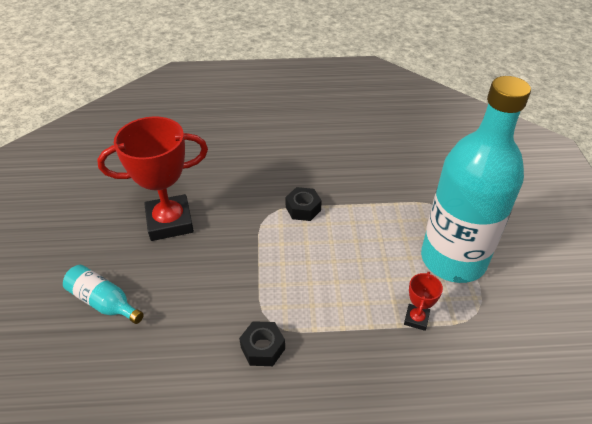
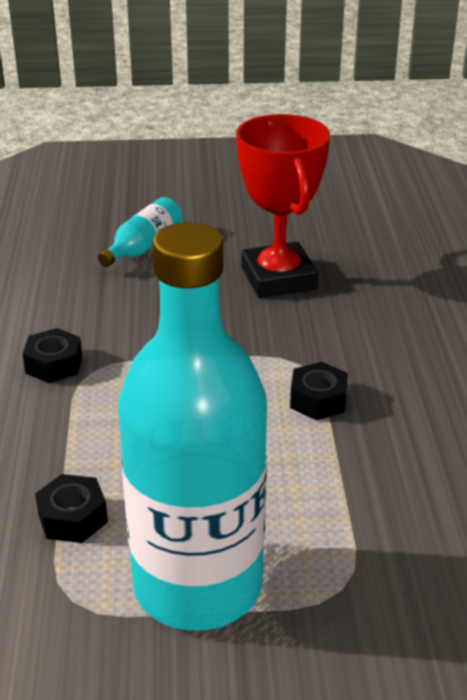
camera: 90 degrees right, 10 degrees down
red trophy [404,272,443,331] -> black nut [35,474,108,543]

